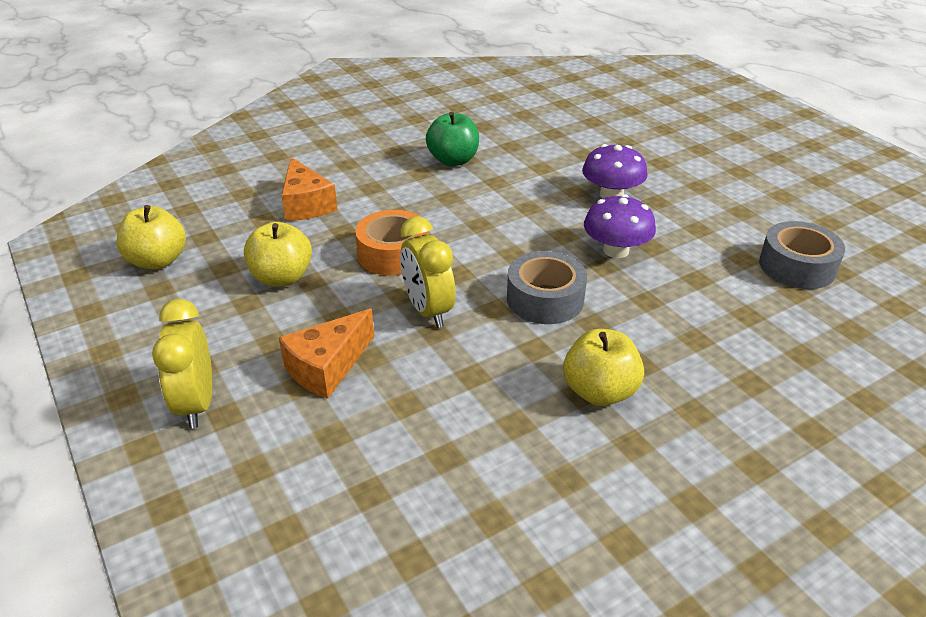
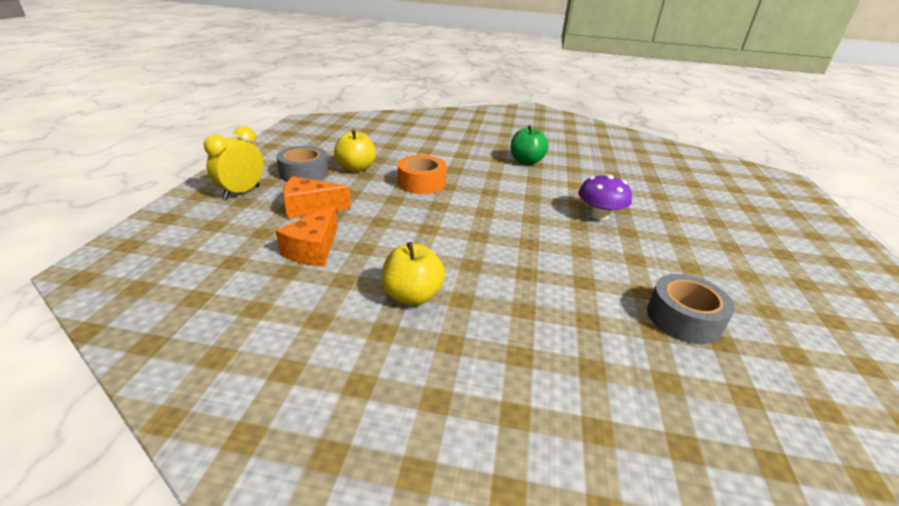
camera: 40 degrees right, 5 degrees down
yellow apple [117,205,186,269] -> none
orange cheese [281,157,338,221] -> orange cheese moved to [276,205,338,266]
yellow clock [400,216,456,328] -> none
grey tape [507,251,587,324] -> grey tape moved to [276,146,329,182]
purple mushroom [584,194,656,258] -> none

